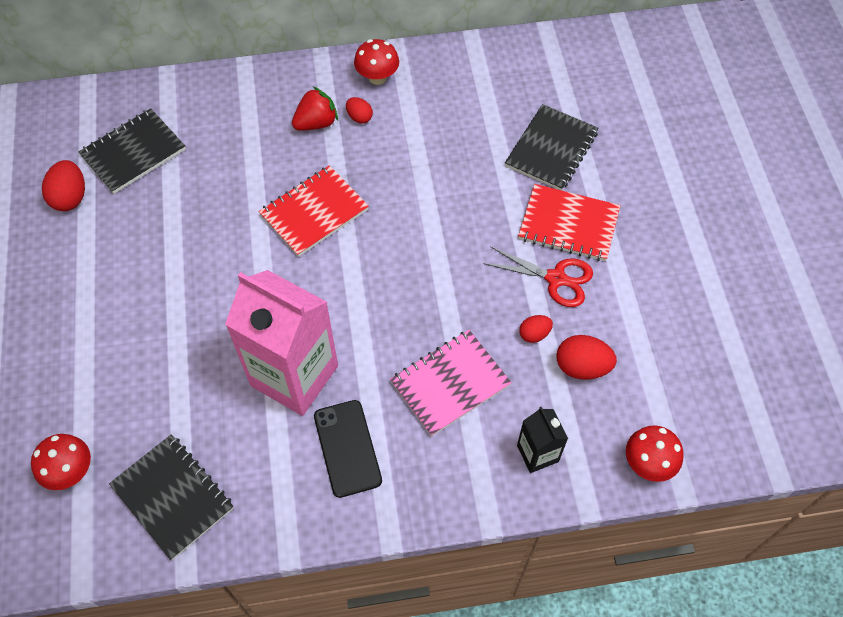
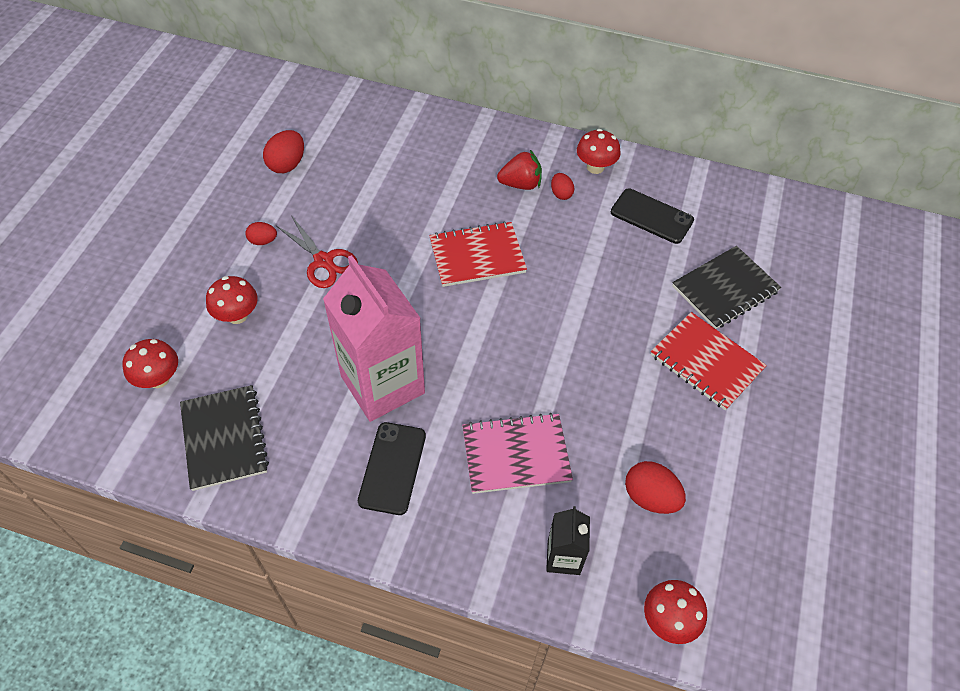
camera: 25 degrees right, 5 degrees down
black notebook [78,108,186,194] -> none
red scissors [483,246,593,307] -> red scissors moved to [276,215,358,288]
red egg [519,315,553,343] -> red egg moved to [245,222,277,245]
none -> red mushroom [206,276,258,324]
none -> black phone [611,188,694,244]

